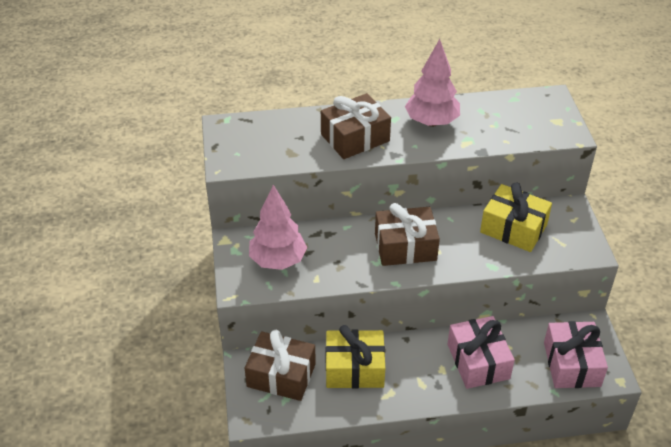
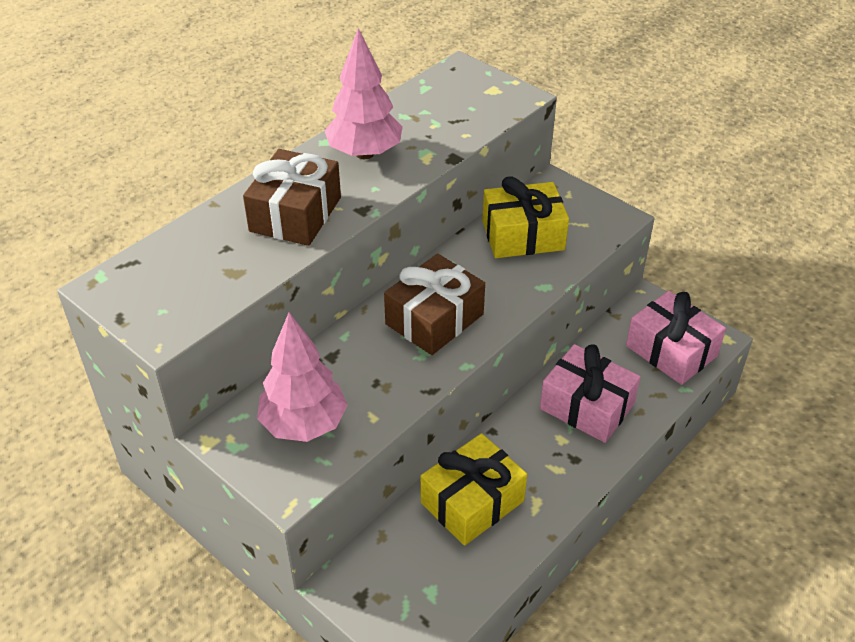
camera: 40 degrees left, 0 degrees up
brown gift [245,330,316,401] -> none

